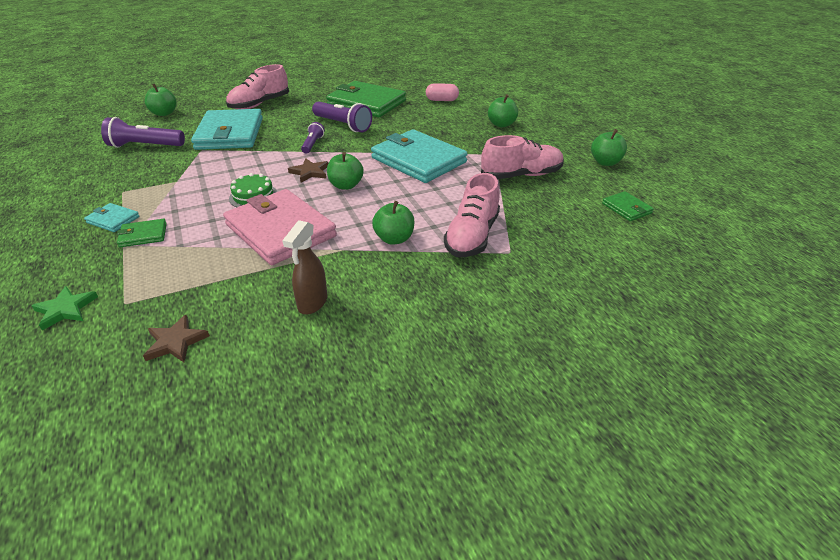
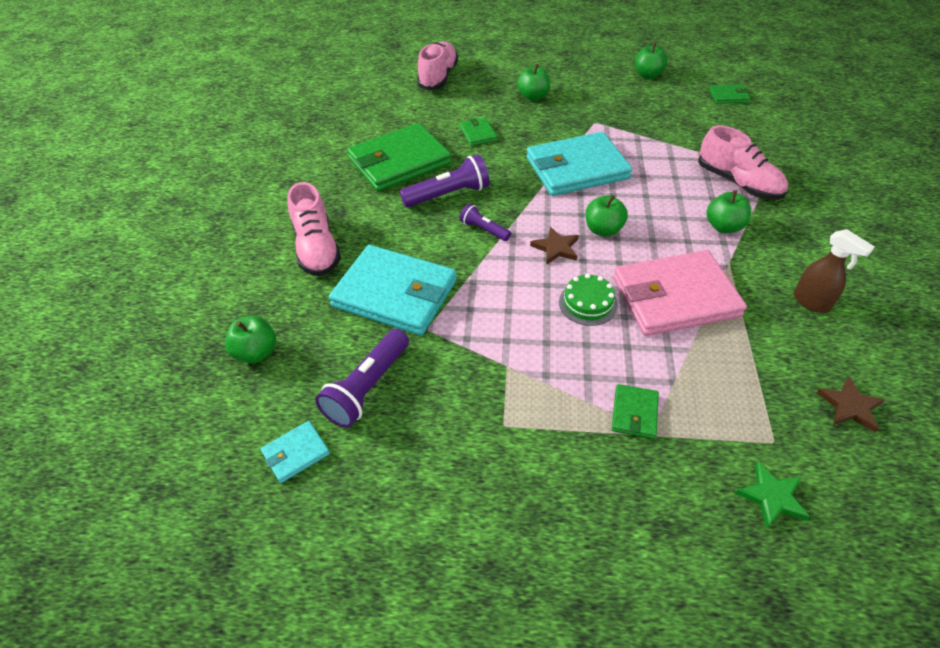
camera: 60 degrees left, 10 degrees up
turquoise wallet [84,203,140,232] -> turquoise wallet moved to [261,421,330,483]
pink capsule [426,83,459,101] -> none
pink shoe [481,135,564,179] -> pink shoe moved to [417,41,458,91]
none -> green wallet [460,118,497,146]

